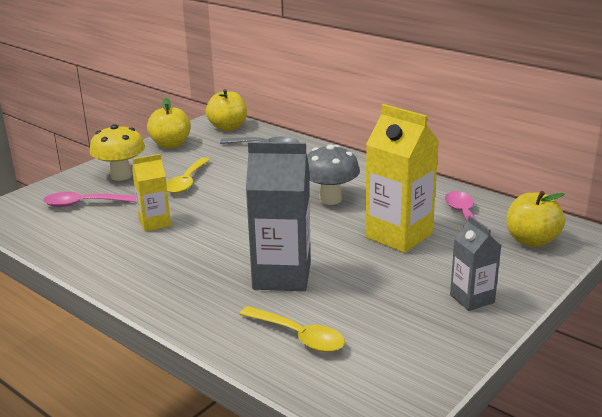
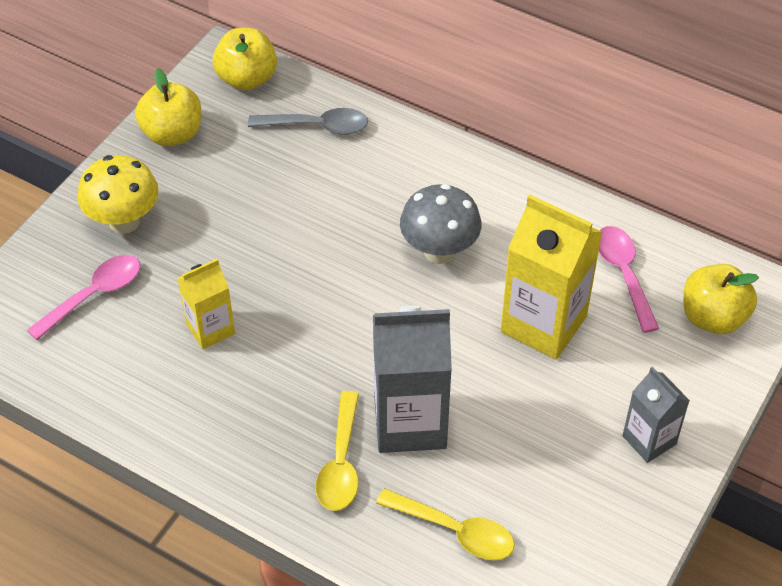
camera: 10 degrees left, 25 degrees up
pink spoon [43,192,136,207] -> pink spoon turned 150 degrees clockwise [27,255,140,340]
yellow spoon [166,157,210,194] -> yellow spoon moved to [316,391,359,511]

